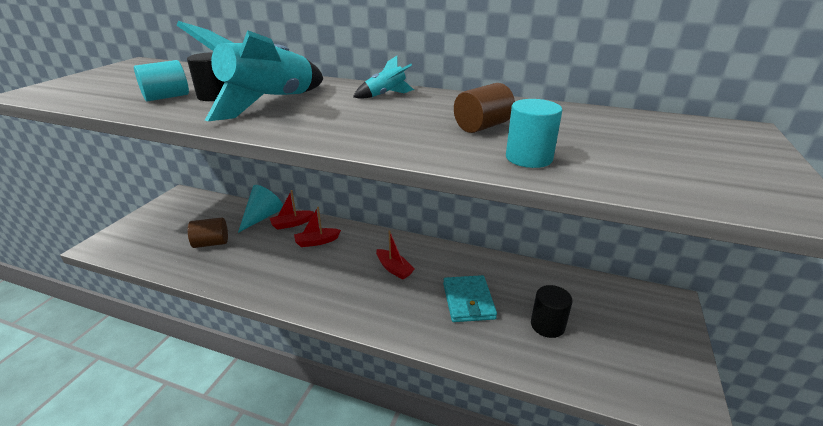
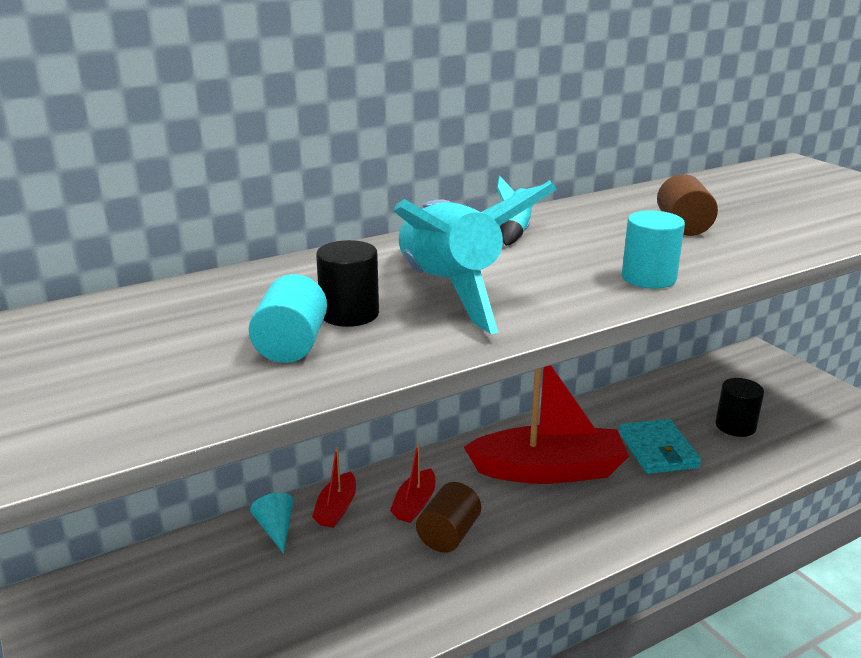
camera: 50 degrees left, 5 degrees down
brown cylinder [188,217,228,248] -> brown cylinder moved to [416,482,481,553]
turquoise cone [238,185,283,233] -> turquoise cone [250,493,293,554], size x0.62
red boat [376,231,415,280] -> red boat [464,365,629,484], size x2.15
turquoise wallet [443,275,497,322] -> turquoise wallet turned 45 degrees clockwise [619,419,701,474]
turquoise cylinder [506,99,562,168] -> turquoise cylinder moved to [622,211,685,289]

